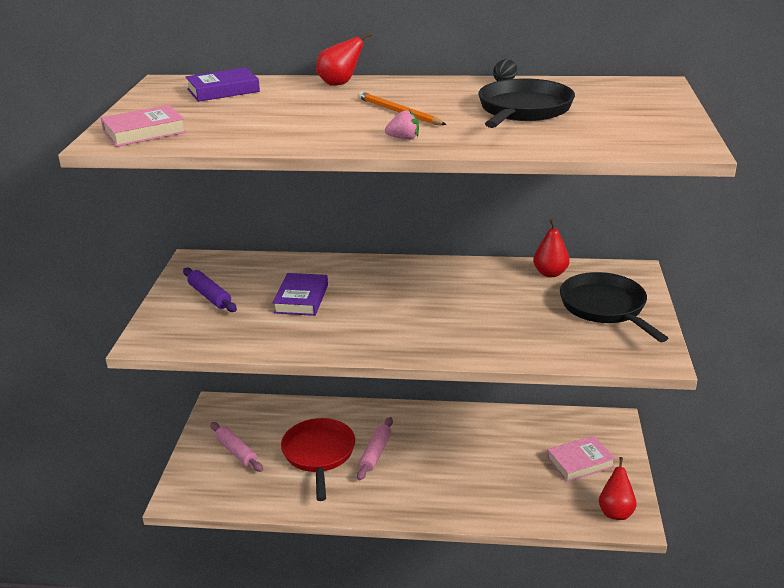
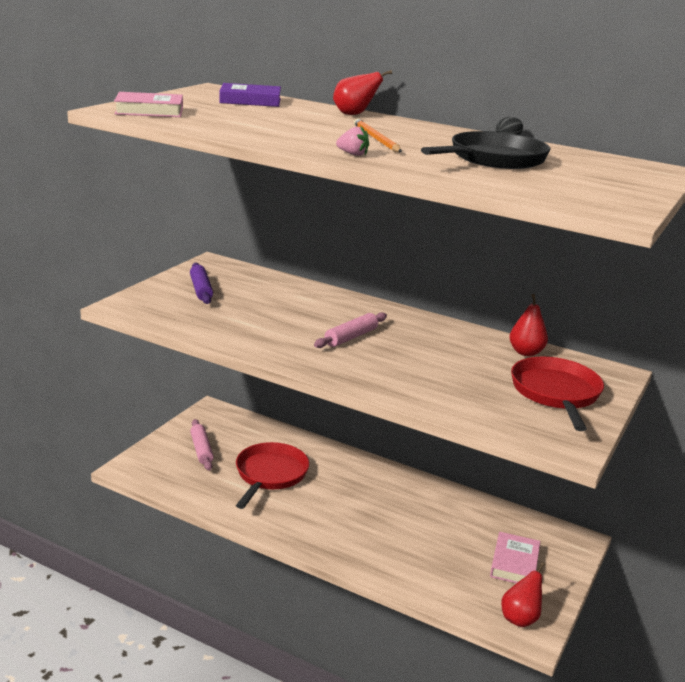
camera: 20 degrees right, 5 degrees down
purple book [273,273,328,316] -> none
pink rolling pin [357,417,393,481] -> pink rolling pin moved to [314,312,387,348]
pink book [547,436,616,482] -> pink book turned 75 degrees counterclockwise [490,532,540,583]
black pan [560,272,668,342] -> red pan [511,357,604,431]

